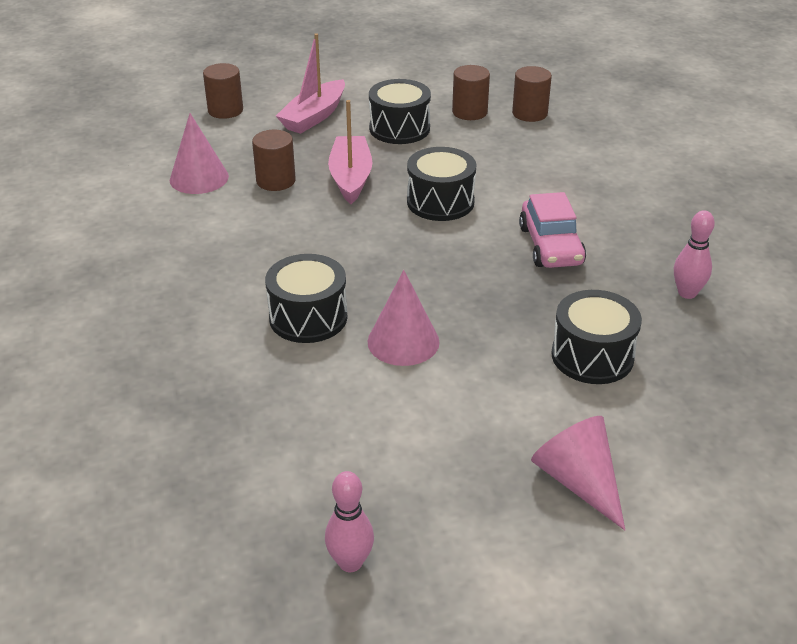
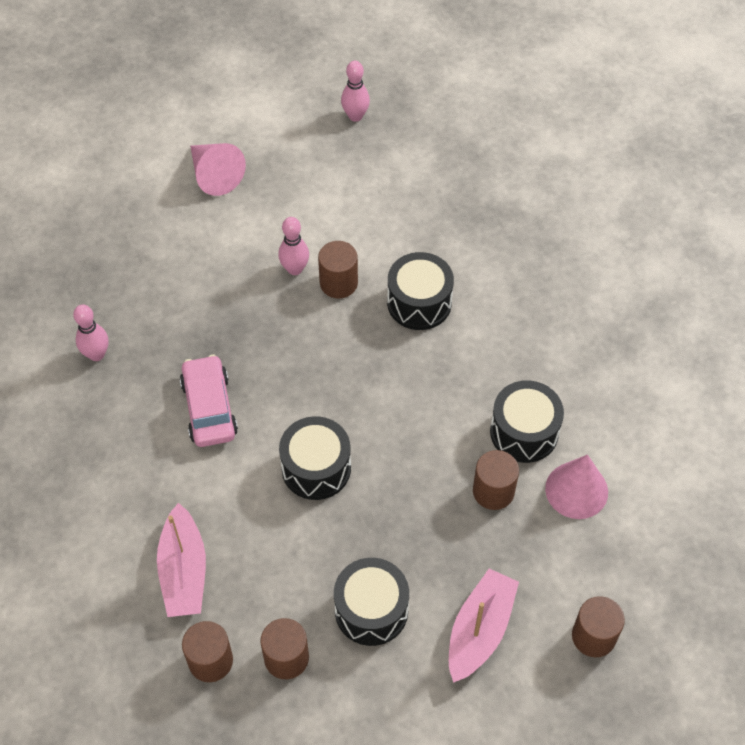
camera: 175 degrees right, 20 degrees up
pink boat [328,100,372,204] -> pink boat moved to [157,503,206,617]
pink cone [368,270,440,366] -> brown cylinder [318,241,358,298]
black drum [551,290,642,384] -> black drum moved to [490,380,564,463]
none -> pink bowling pin [278,217,309,275]

